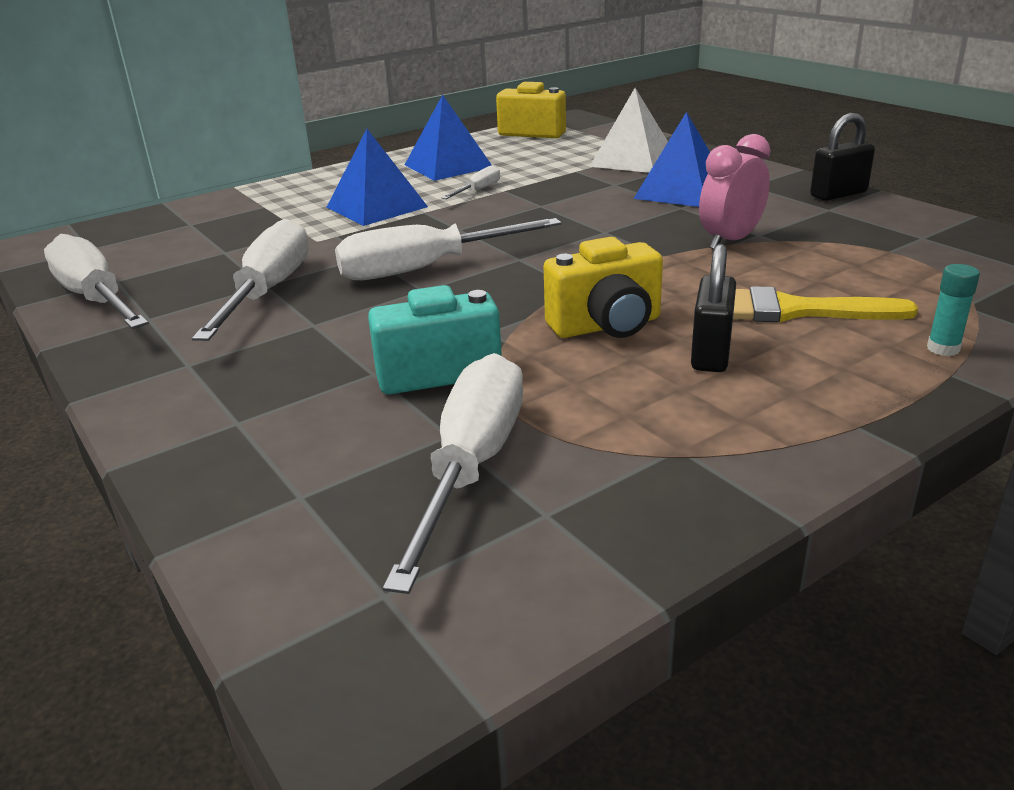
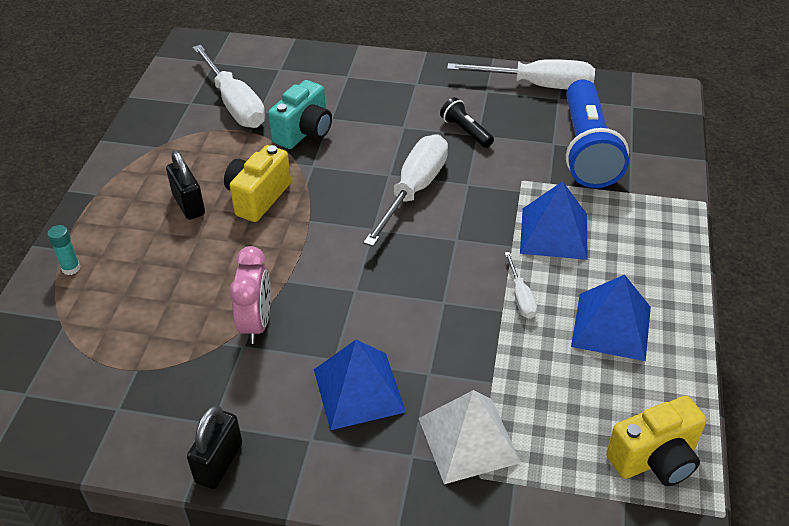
camera: 135 degrees right, 15 degrees up
white screwdriver [192,219,309,341] -> black flashlight [440,97,494,148]
yellow brush [733,286,918,322] -> none
none -> blue flashlight [566,79,629,188]

